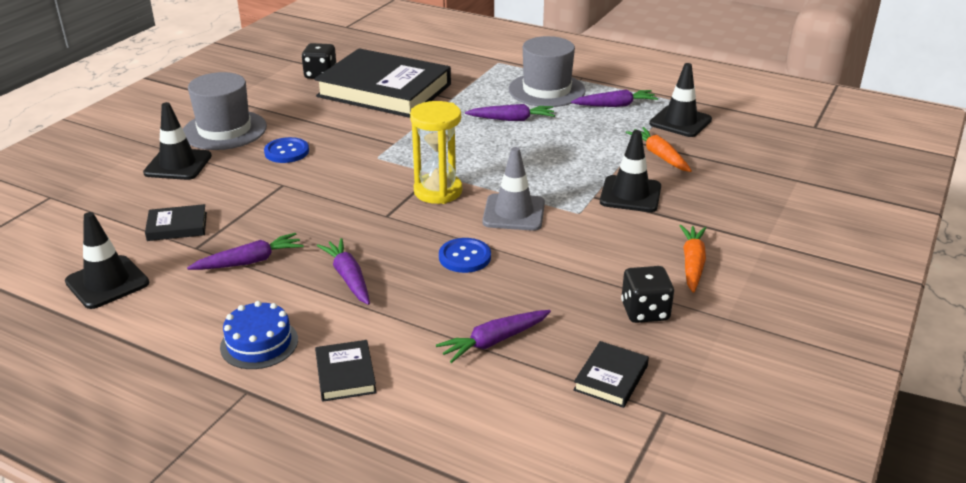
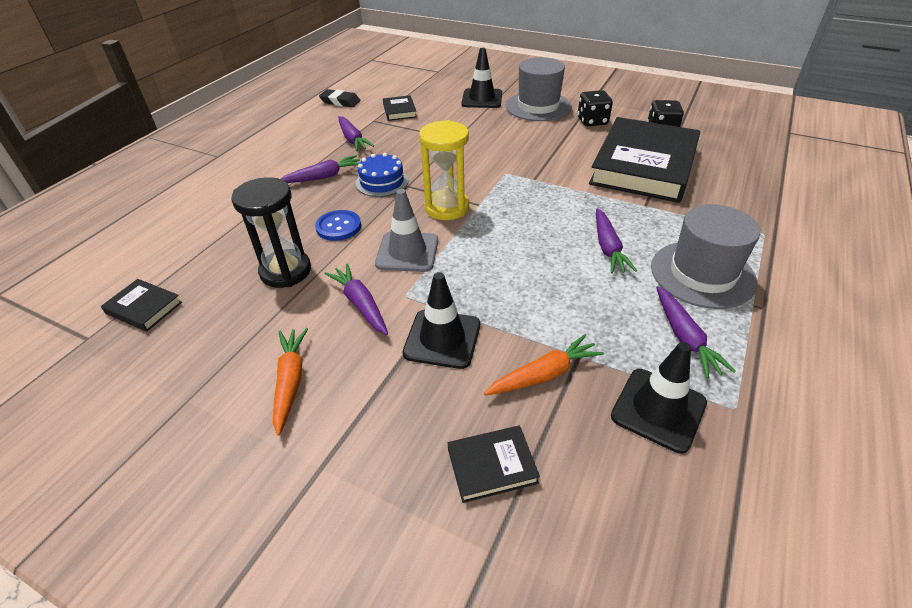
camera: 90 degrees right, 10 degrees up
black traffic cone [65,212,149,309] -> black eraser [319,89,361,107]
blue cake [220,301,298,369] -> blue cake moved to [356,153,408,197]
blue button [264,137,309,163] -> none
black book [315,340,377,402] -> black book moved to [448,425,540,503]
purple carrot [436,310,551,363] -> purple carrot moved to [324,263,388,335]
black dice [621,266,674,323] -> black dice moved to [578,90,613,126]
orange carrot [680,225,706,293] -> orange carrot turned 105 degrees counterclockwise [273,328,308,436]
none -> black hourglass [231,177,311,288]

